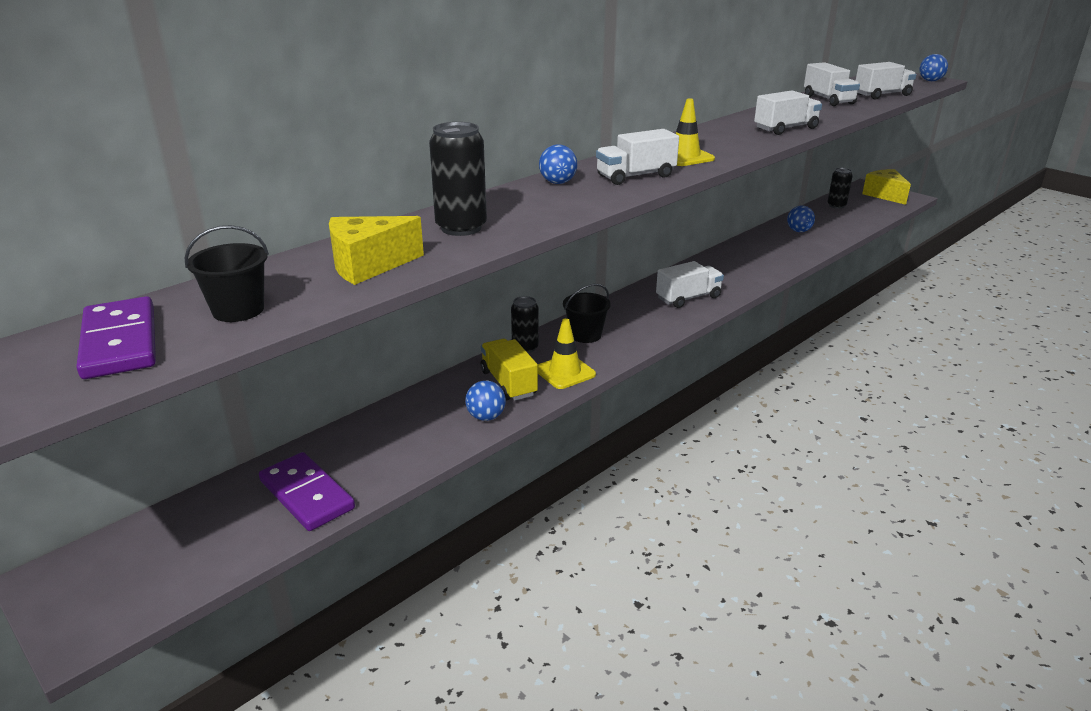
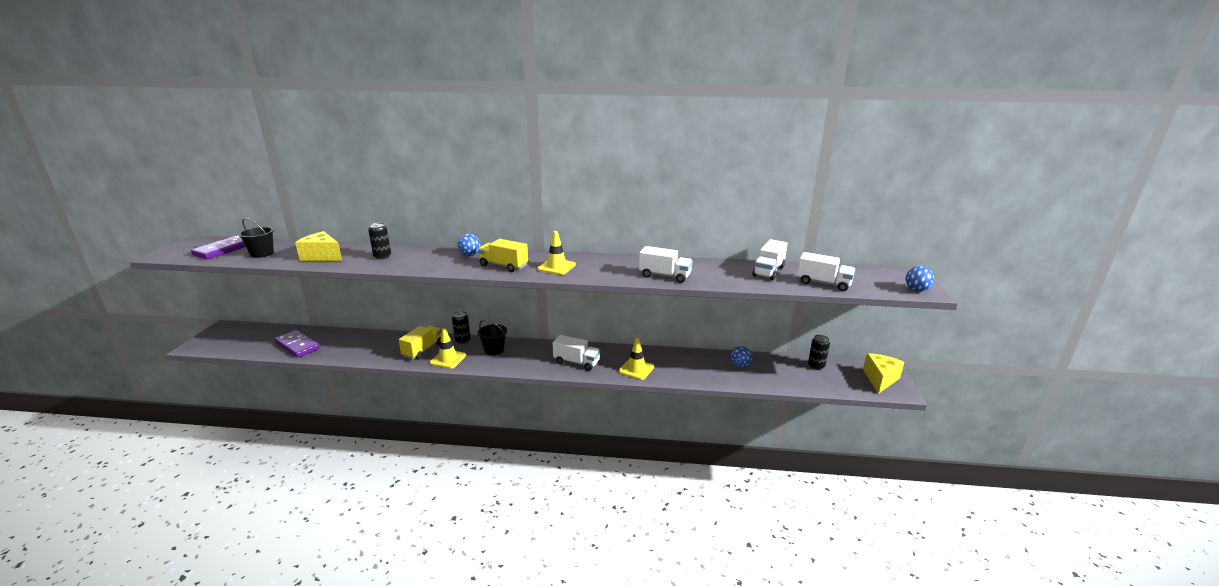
camera: 50 degrees right, 5 degrees down
purple domino [259,452,355,531] -> purple domino turned 60 degrees counterclockwise [274,330,320,358]
black can [429,122,487,236] -> black can [368,223,391,260], size x0.65
blue ball [465,381,506,421] -> none
white truck [596,129,679,185] -> yellow truck [478,239,528,272]
none -> yellow traffic cone [619,338,654,380]

